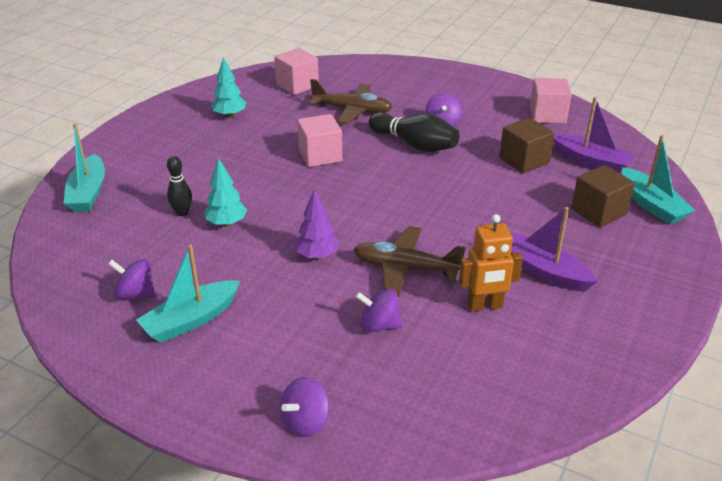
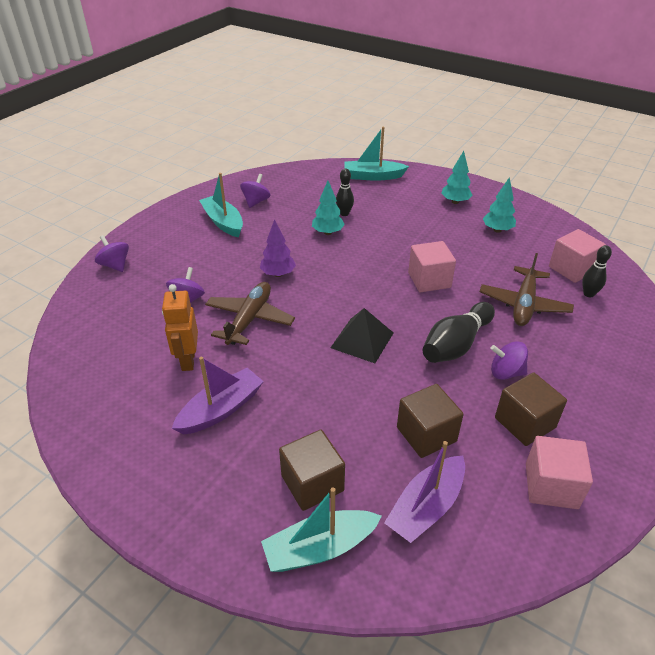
camera: 95 degrees right, 5 degrees up
none -> black pyramid [330,308,393,363]
none -> turquoise tree [441,151,472,204]
none -> brown cube [495,372,567,446]
none -> black bowling pin [582,245,612,297]

